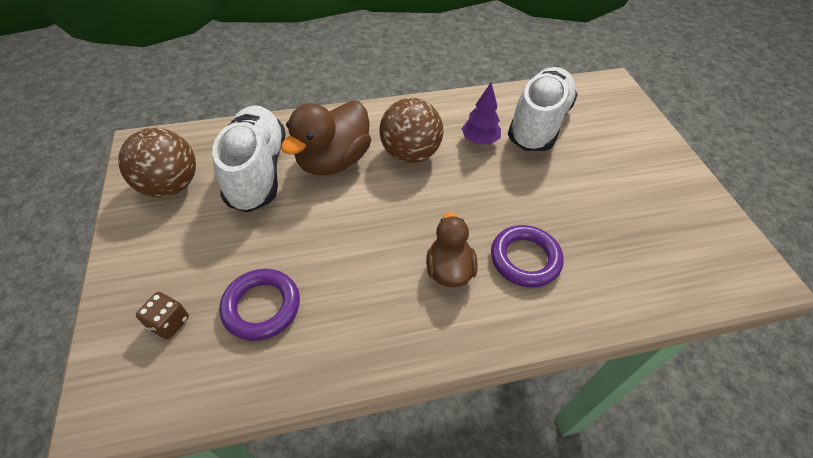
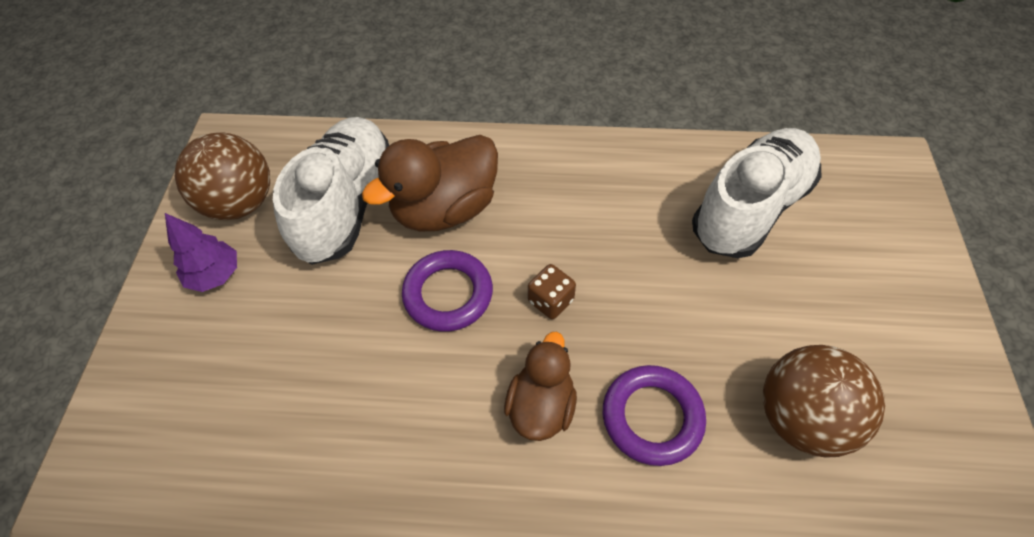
camera: 20 degrees right, 5 degrees up
brown dice [136,292,189,339] -> brown dice moved to [528,264,576,319]
purple ring [219,269,300,341] -> purple ring moved to [402,250,493,332]
brown ball [379,98,443,163] -> brown ball moved to [763,345,885,458]
purple tree [462,82,501,144] -> purple tree moved to [165,213,237,292]

